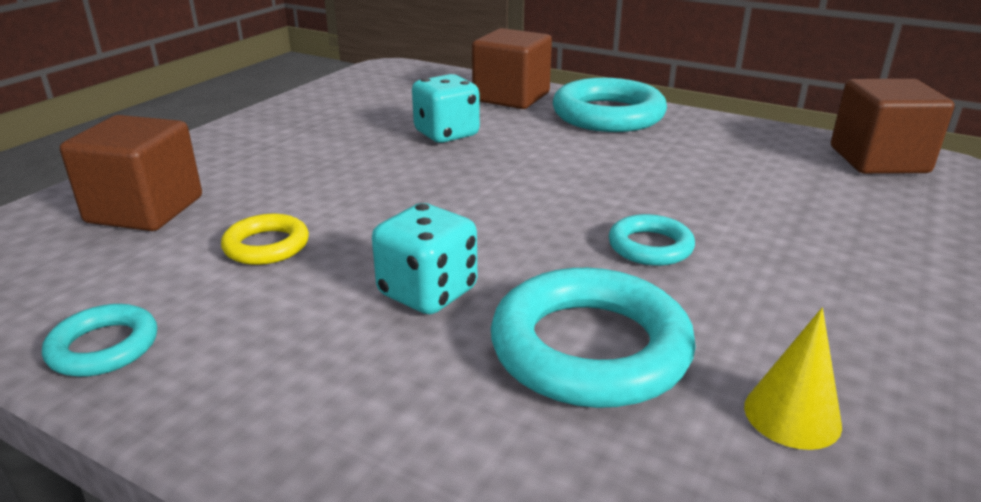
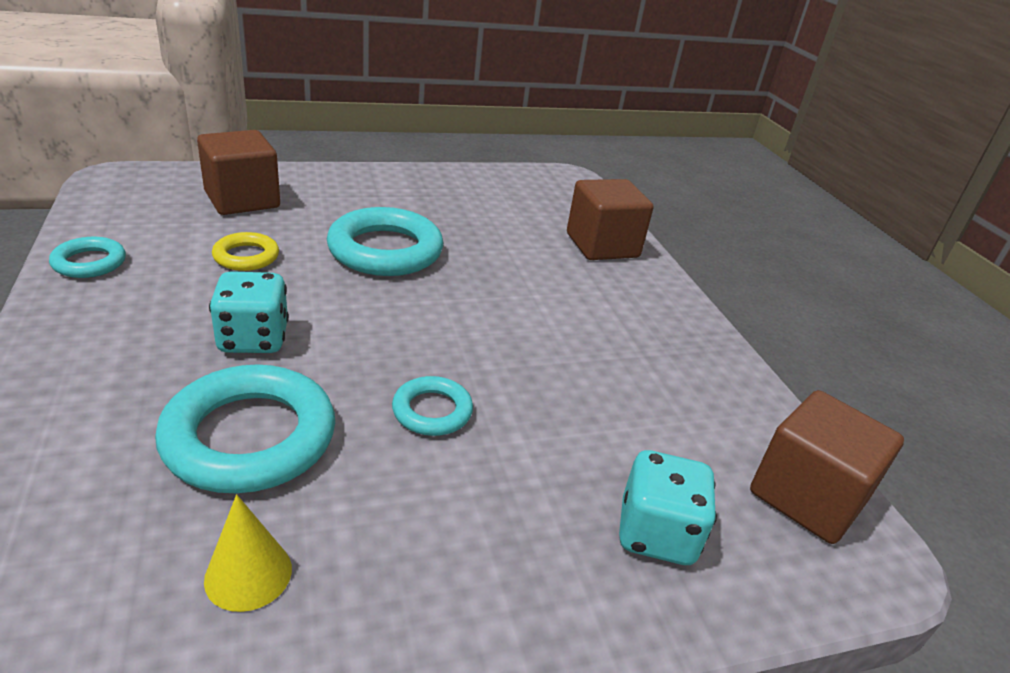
camera: 40 degrees right, 5 degrees up
turquoise dice [412,74,480,143] -> turquoise dice moved to [619,450,717,565]
turquoise ring [553,78,667,132] -> turquoise ring moved to [327,207,443,276]

